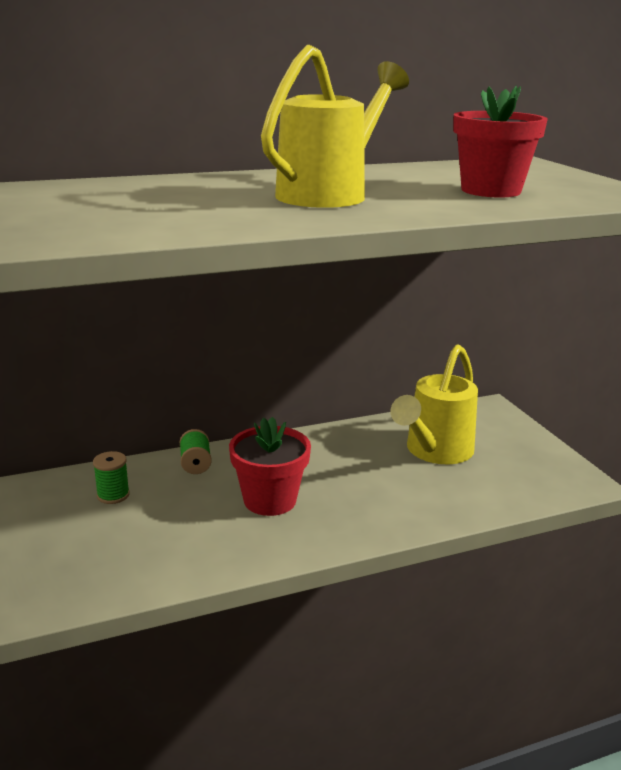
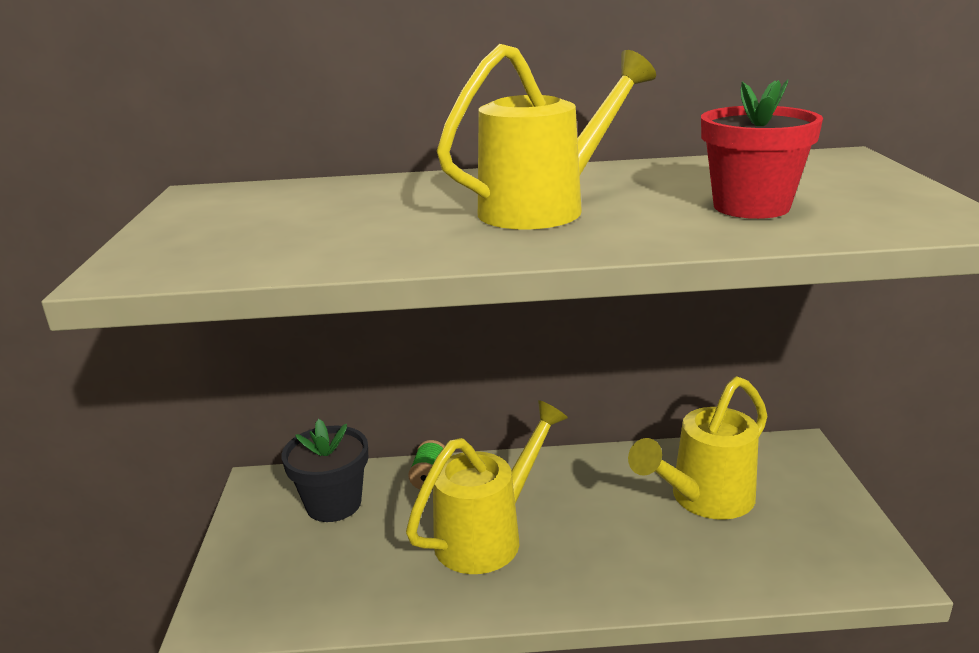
camera: 20 degrees right, 0 degrees up
green spool [93,451,130,504] -> black flower pot [282,419,368,522]
red flower pot [229,417,311,516] -> yellow watering can [406,400,568,574]

